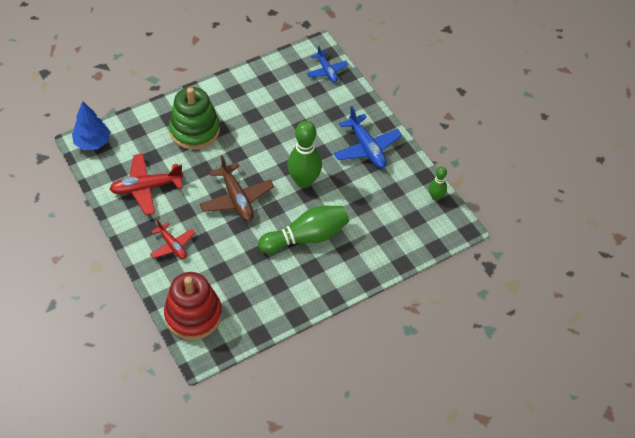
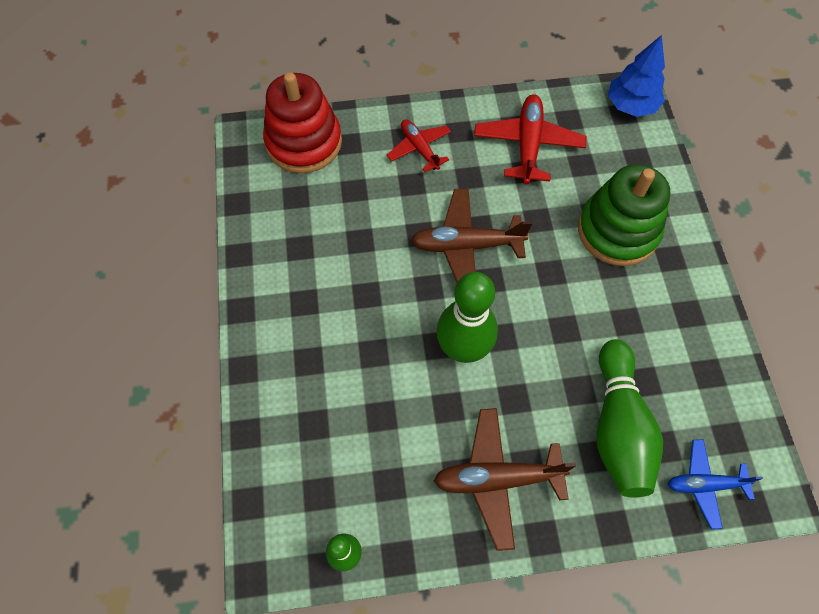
camera: 115 degrees right, 10 degrees up
red plane [150,219,195,259] -> red plane turned 75 degrees clockwise [387,119,451,172]
green bowling pin [258,206,349,254] -> green bowling pin moved to [597,339,663,498]
blue plane [333,106,402,168] -> brown plane [434,408,576,551]

